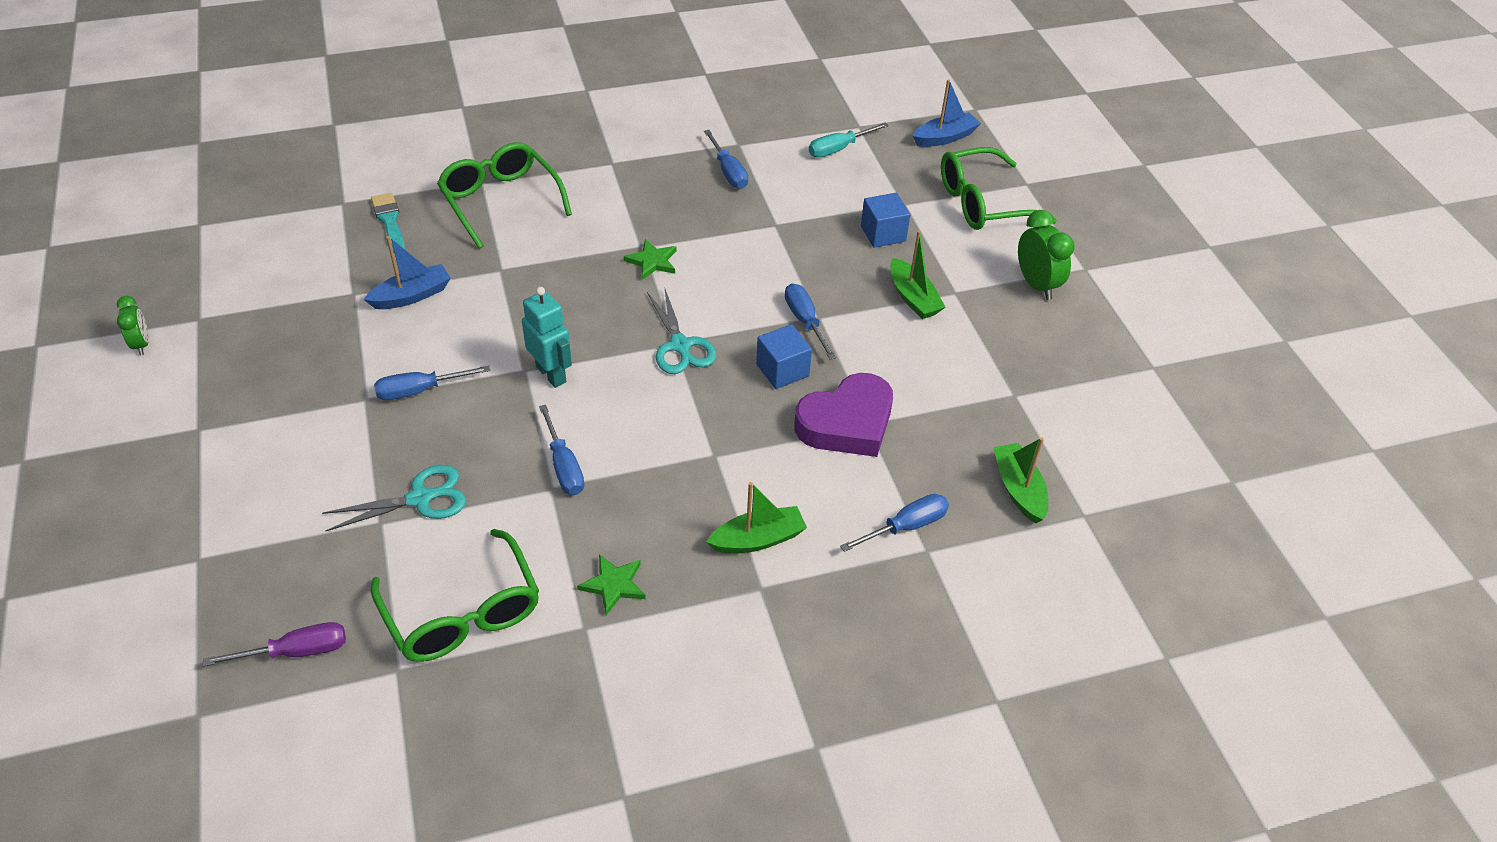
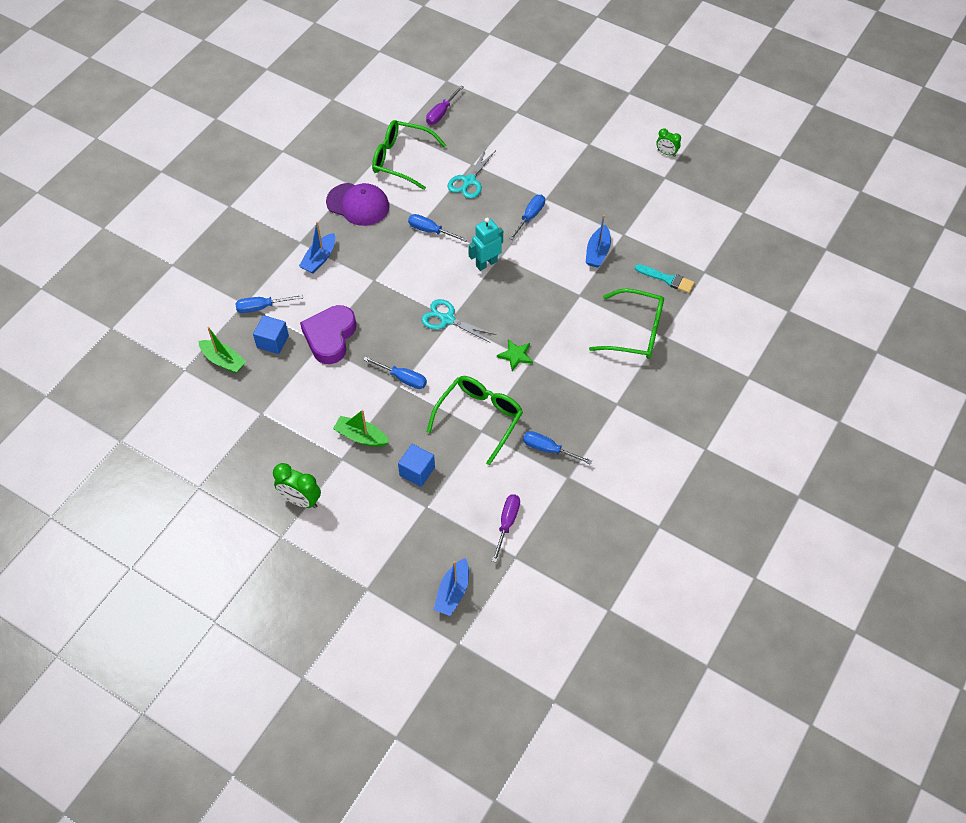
camera: 140 degrees right, 10 degrees up
turquoise robot [522,287,572,388] -> turquoise robot turned 135 degrees clockwise [468,218,503,271]
green star [577,554,646,615] -> purple cap [326,183,389,226]
green boat [706,482,807,553] -> blue boat [299,222,335,273]
blue cube [756,324,812,389] -> blue cube moved to [253,315,289,354]
turquoise screwdriver [809,122,889,158] -> purple screwdriver [492,494,520,562]
blue screwdriver [840,494,949,552] -> blue screwdriver turned 60 degrees clockwise [236,295,303,313]
green glasses [941,147,1057,230] -> green glasses moved to [427,376,523,465]

